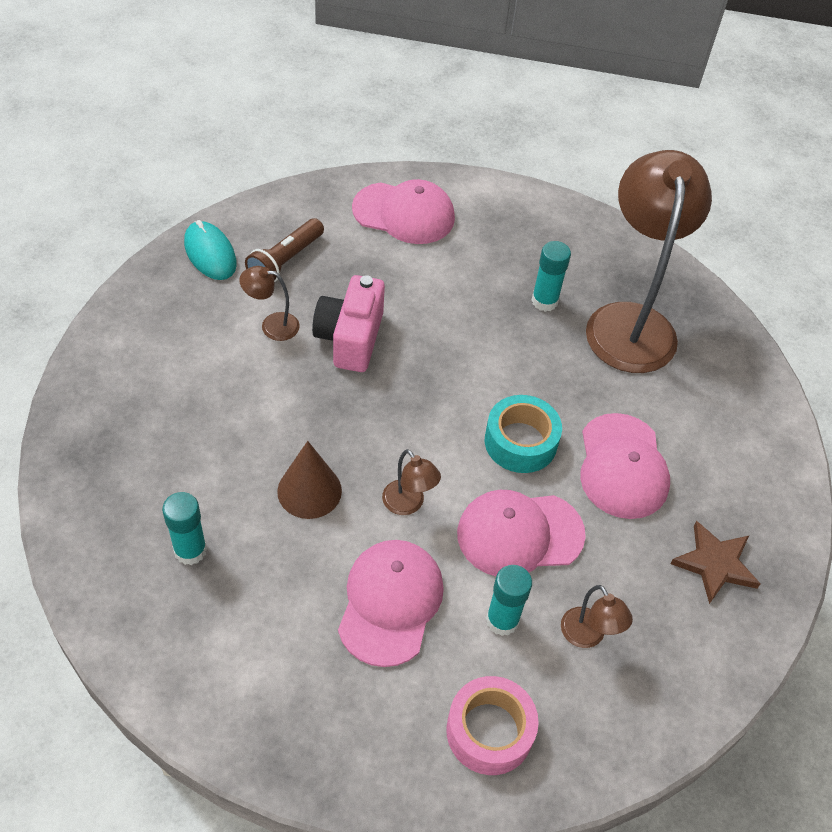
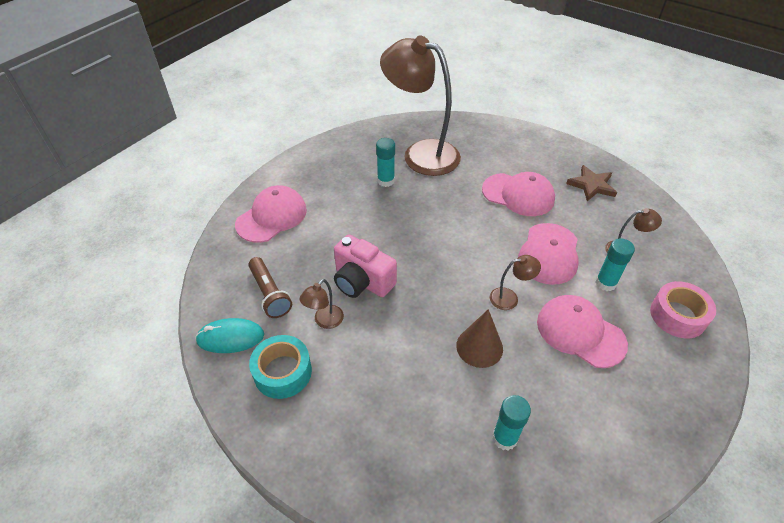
camera: 60 degrees left, 5 degrees down
turquoise tape [485,395,562,473] -> turquoise tape moved to [249,335,312,399]

